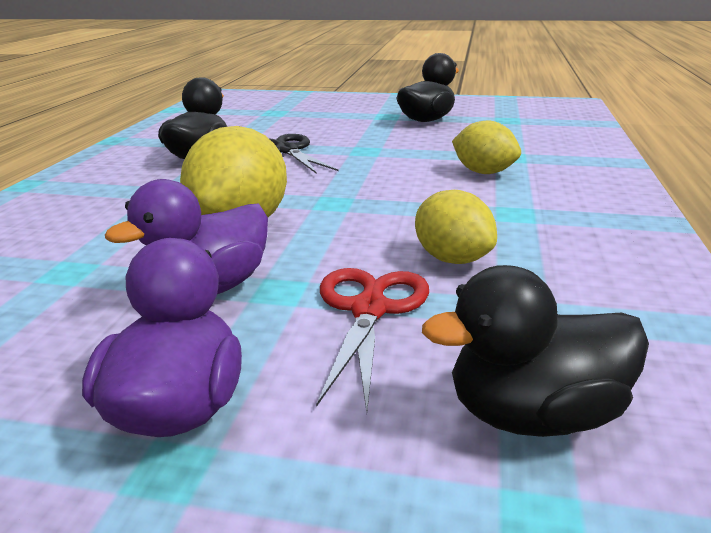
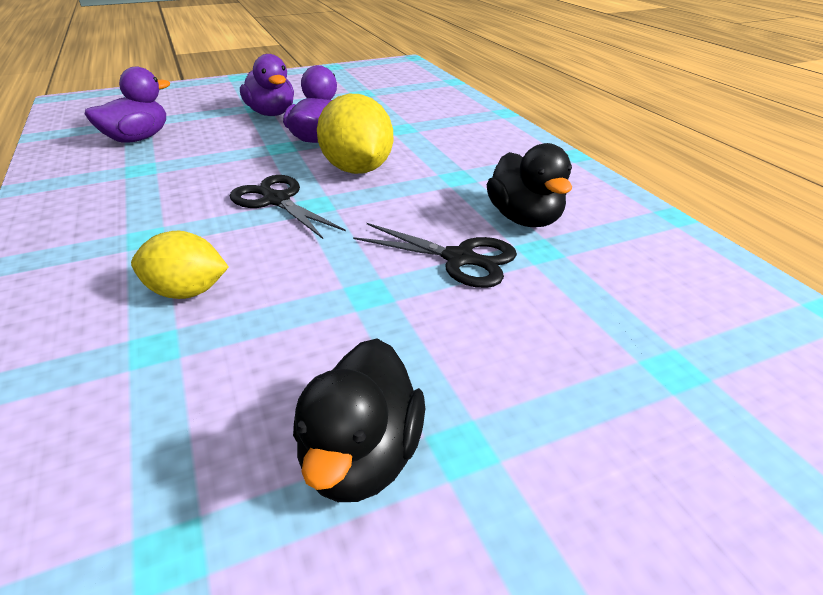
camera: 145 degrees right, 10 degrees up
red scissors [316,268,429,412] -> none
yellow lemon [415,190,497,264] -> none
black duck [422,265,649,437] -> purple duck [85,67,170,143]
none -> black scissors [230,175,346,239]

